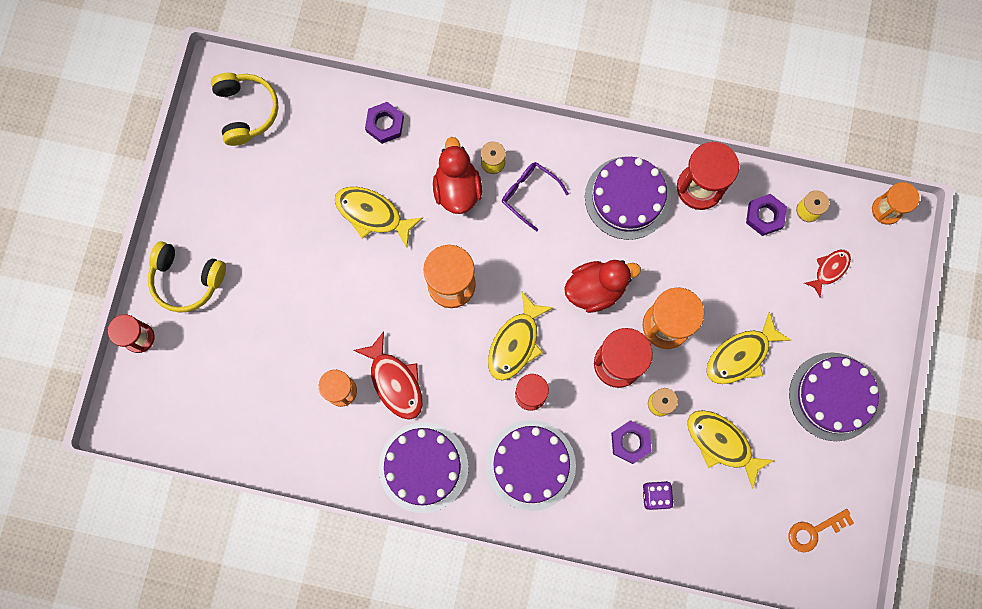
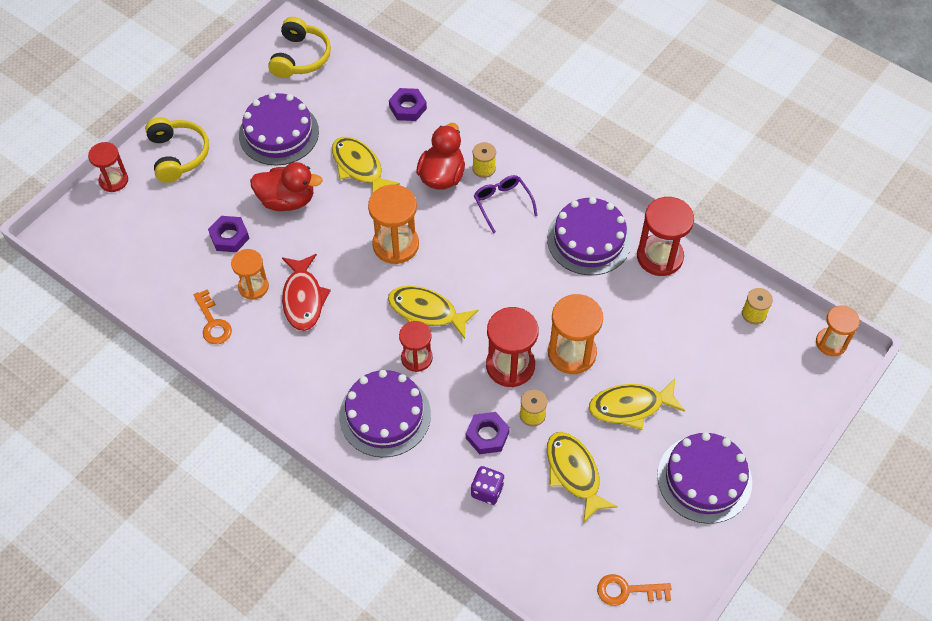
camera: 25 degrees right, 20 degrees down
yellow headphones [148,241,226,313] -> yellow headphones turned 150 degrees counterclockwise [145,117,209,183]
purple cake [378,422,469,513] -> purple cake moved to [239,93,319,165]
yellow fish [488,292,554,380] -> yellow fish turned 60 degrees clockwise [388,286,479,339]
red duck [564,260,641,313] -> red duck moved to [250,162,323,211]
purple nut [746,194,787,236] -> purple nut moved to [208,216,249,252]
red fish [804,250,851,298] -> none
none -> orange key [194,289,232,344]

